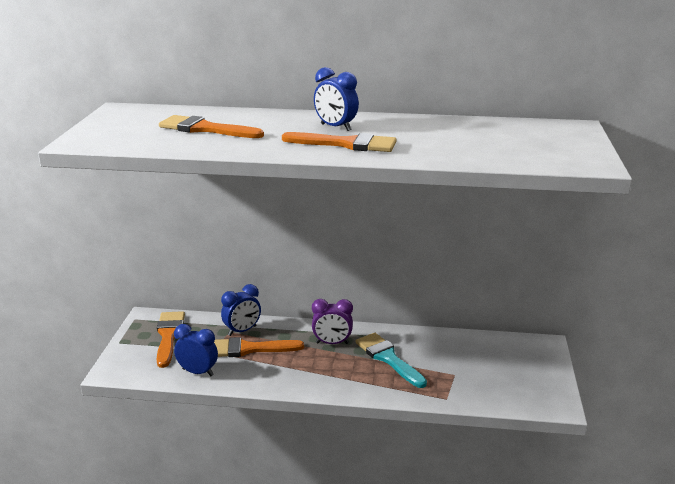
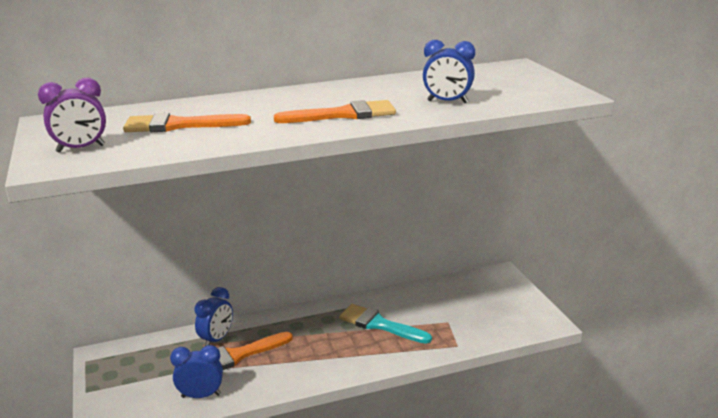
camera: 25 degrees left, 0 degrees up
orange brush [157,311,185,368] -> none
purple clock [312,299,353,344] -> purple clock moved to [38,77,106,153]
blue clock [314,67,359,131] -> blue clock moved to [423,40,475,103]

